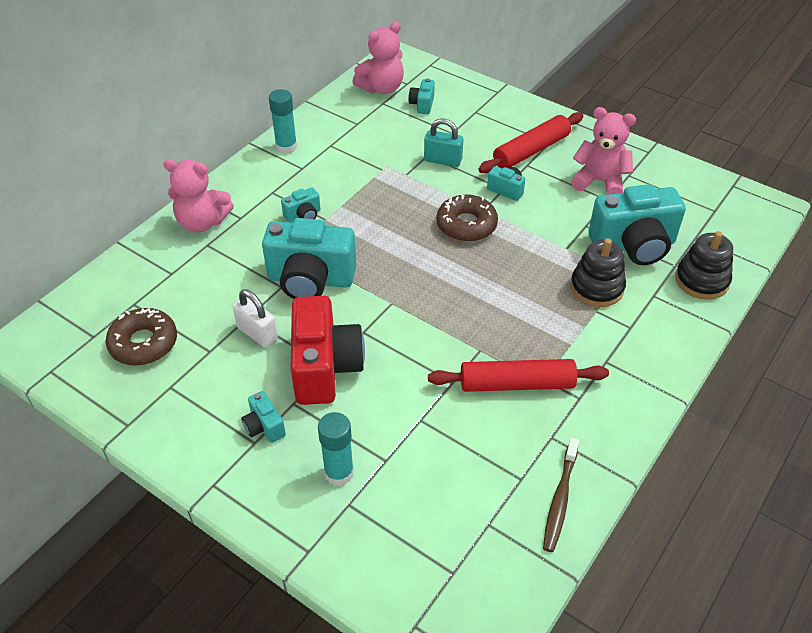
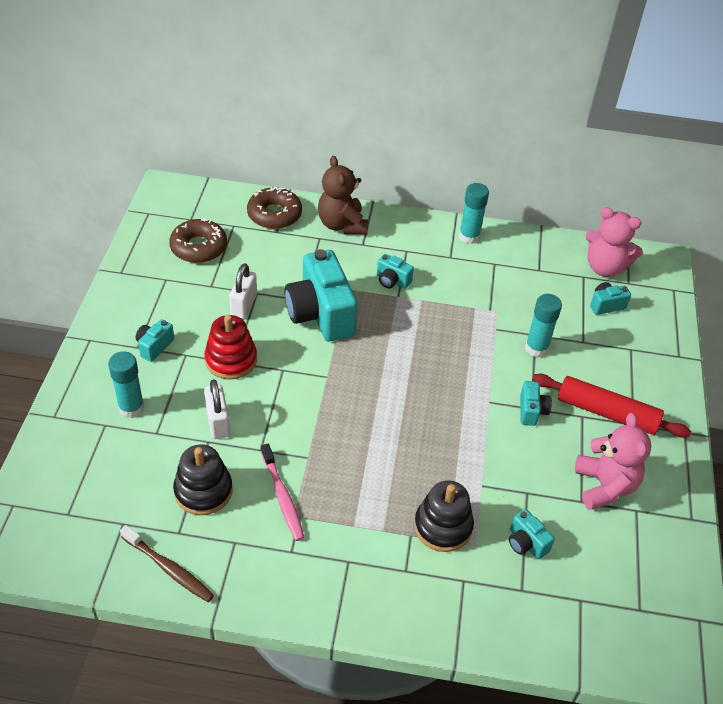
camera: 60 degrees right, 0 degrees up
pink teddy bear [163,159,234,232] -> brown teddy bear [318,156,368,235]
red camera [291,296,365,405] -> red stacking toy [204,315,257,379]
turquoise padlock [424,118,463,167] -> turquoise glue stick [525,294,562,358]
red rolling pin [428,359,609,392] -> pink toothbrush [261,444,304,541]
brown donut [437,194,498,242] -> brown donut moved to [247,187,302,229]
brown toothbrush [543,438,579,552] -> brown toothbrush turned 135 degrees counterclockwise [120,525,214,602]
turquoise camera [589,184,686,265] -> turquoise camera [509,509,555,559], size x0.45
black stacking toy [675,231,733,300] -> black stacking toy moved to [173,444,233,515]
none -> white padlock [204,379,230,439]

